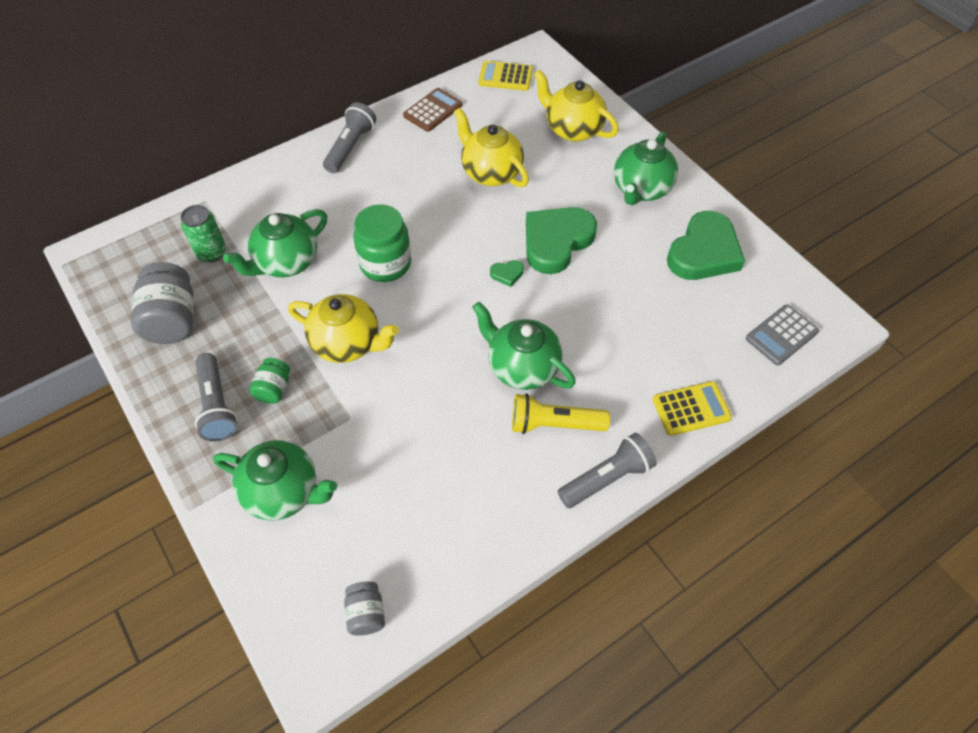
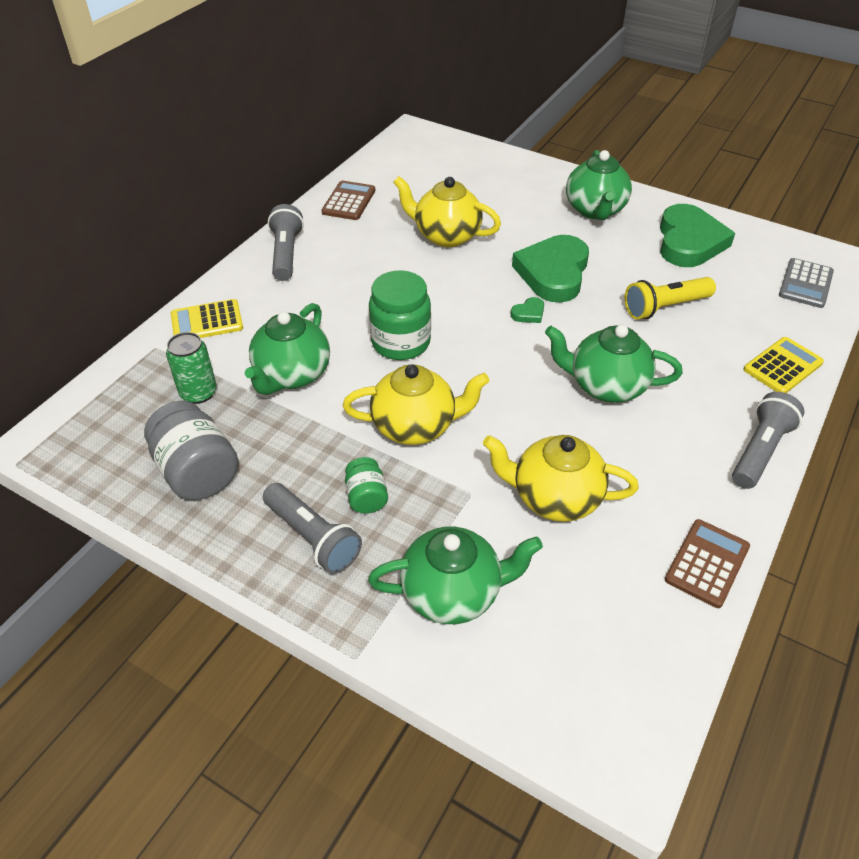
camera: 25 degrees left, 10 degrees down
grey jar [344,581,385,636] -> none
yellow calculator [478,61,533,91] -> yellow calculator moved to [171,299,243,338]
yellow flashlight [512,393,610,434] -> yellow flashlight moved to [625,277,716,320]
yellow teapot [534,70,619,142] -> yellow teapot moved to [483,435,639,522]
none -> brown calculator [665,519,750,608]

